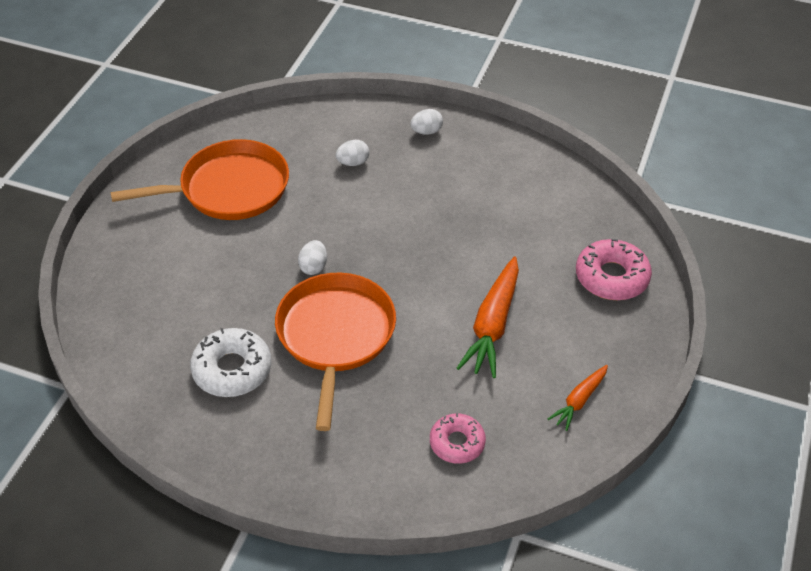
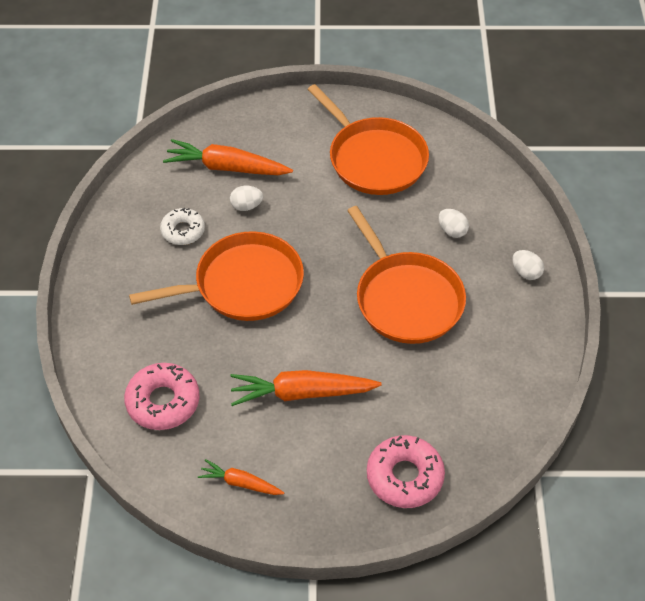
camera: 70 degrees right, 5 degrees up
white donut [190,328,271,397] -> white donut [160,208,205,245], size x0.66
white egg [298,240,327,275] -> white egg moved to [230,186,263,211]
pink donut [430,413,486,464] -> pink donut [124,363,200,430], size x1.51
none -> orange carrot [163,139,293,175]
none -> orange pan [347,206,466,344]

